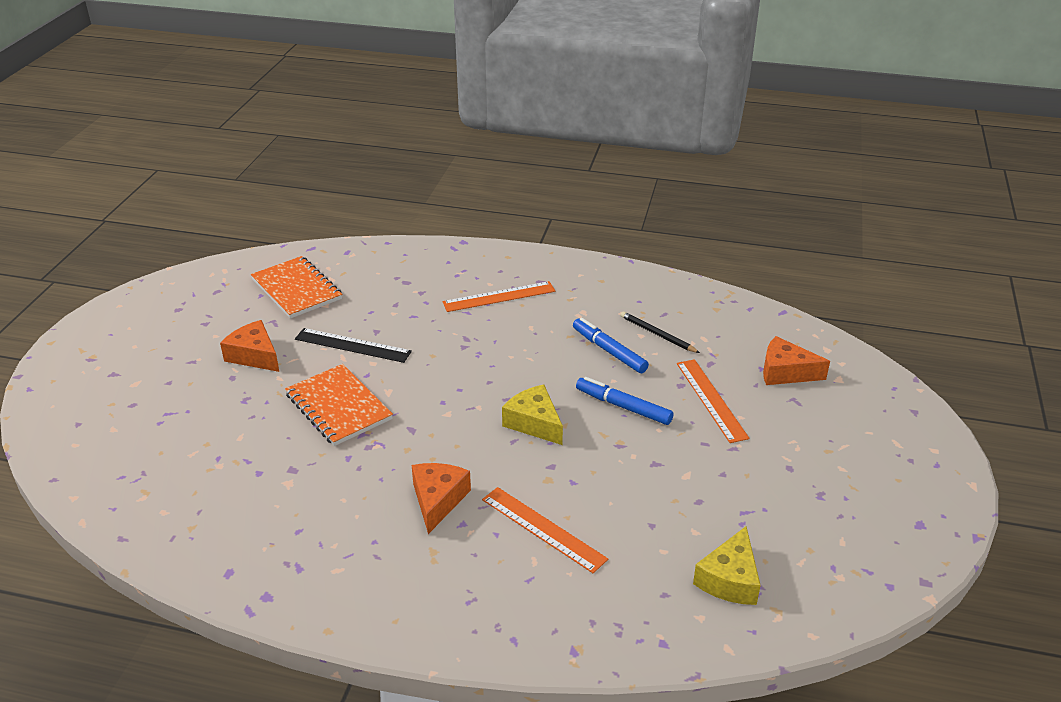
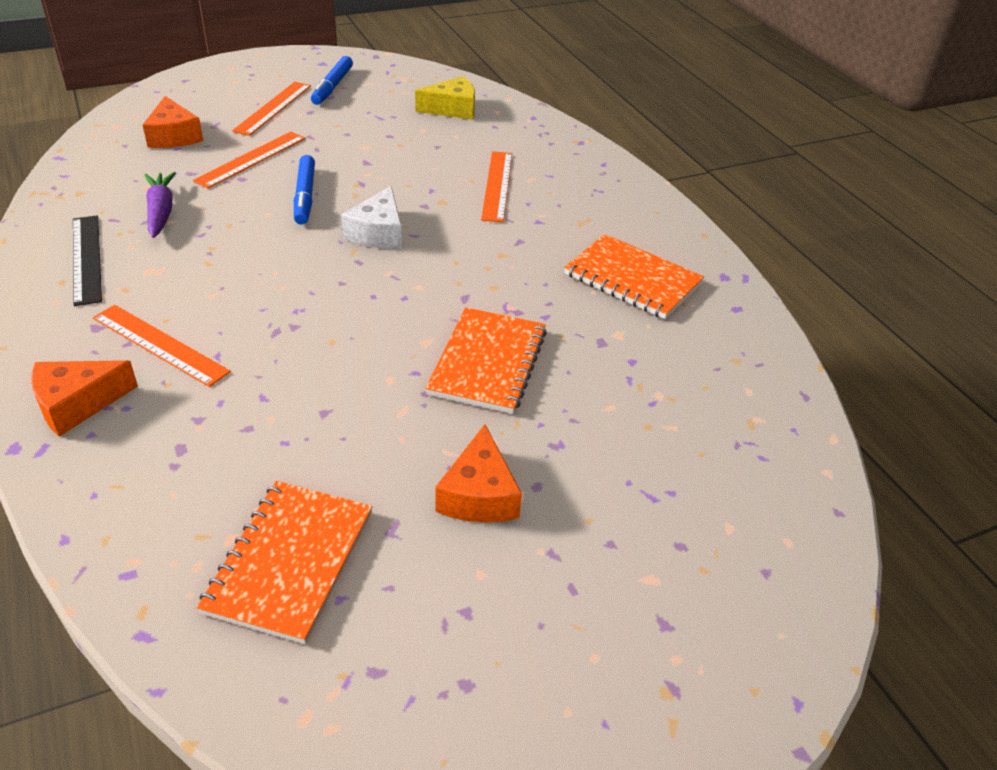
camera: 130 degrees left, 5 degrees up
black ruler [295,328,412,363] -> black ruler moved to [73,215,102,306]
orange cheese [412,463,471,534] -> orange cheese moved to [31,360,138,437]
yellow cheese [502,384,563,445] -> white cheese [341,186,402,249]
blue marker [573,318,649,373] -> blue marker moved to [311,56,353,105]
black pencil [620,311,700,353] -> purple carrot [145,172,176,238]
none -> orange ruler [232,82,311,136]
none -> orange notebook [564,234,704,319]

